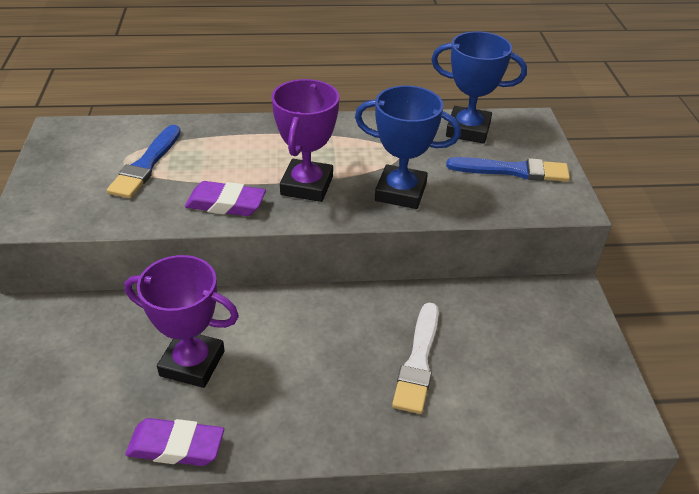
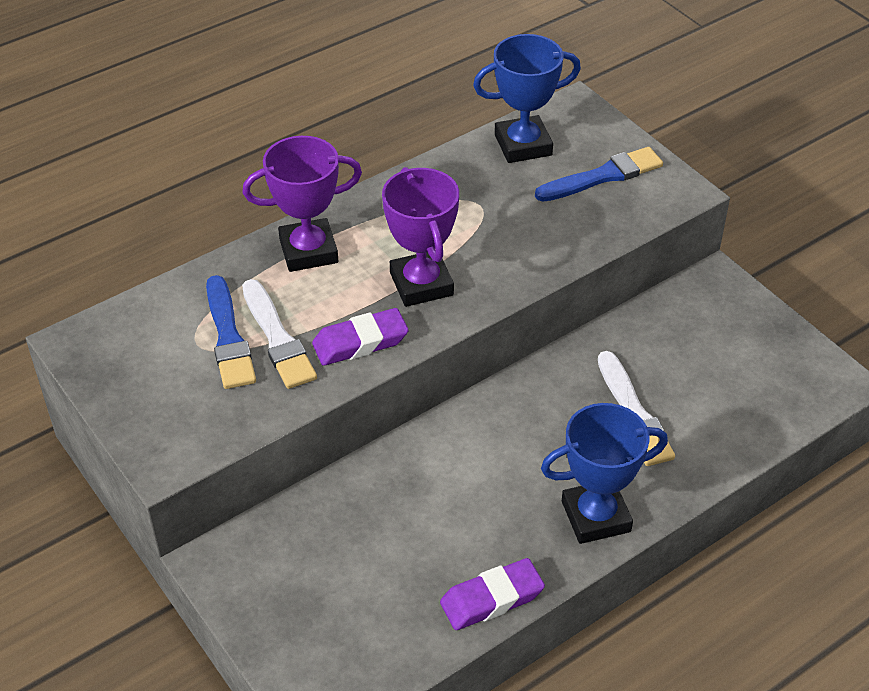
camera: 30 degrees left, 5 degrees up
purple trophy [124,255,239,388] -> purple trophy moved to [243,136,362,272]
blue trophy [355,86,461,209] -> blue trophy moved to [541,403,668,544]
none -> white brush [242,279,317,389]

